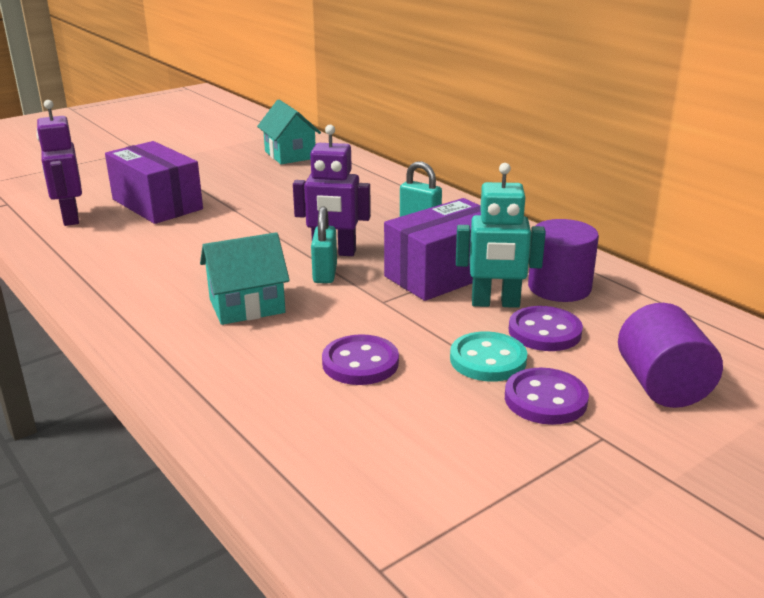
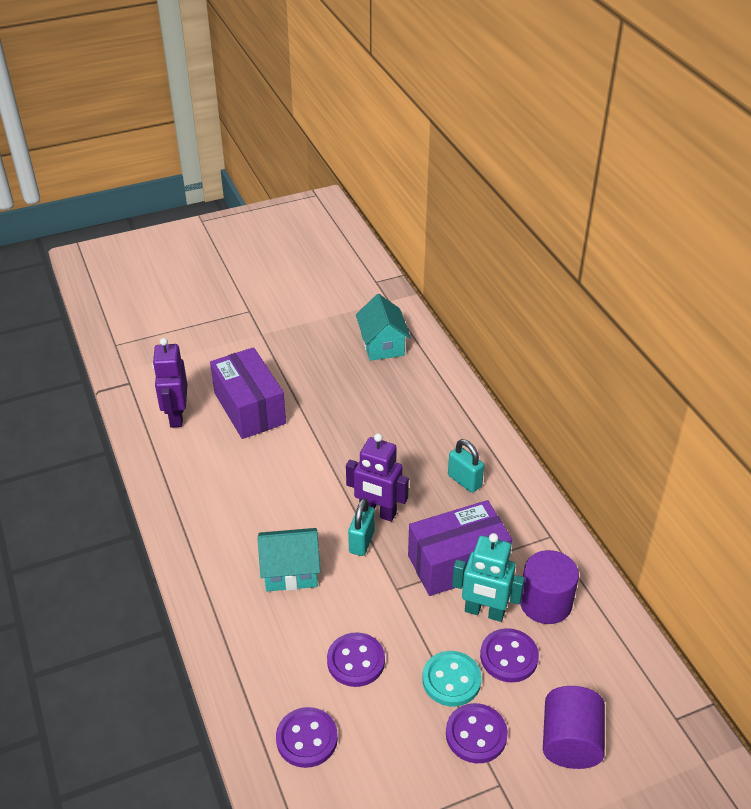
camera: 15 degrees right, 15 degrees up
none -> purple button [276,707,338,768]

